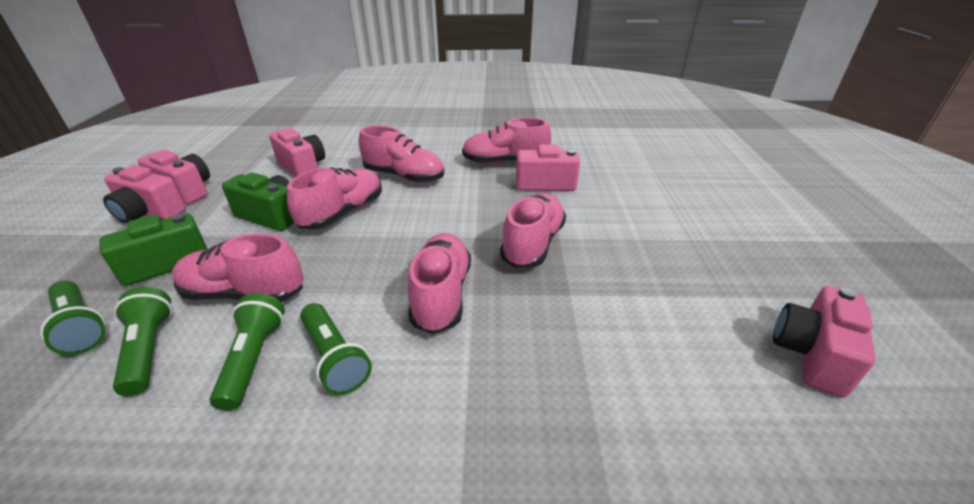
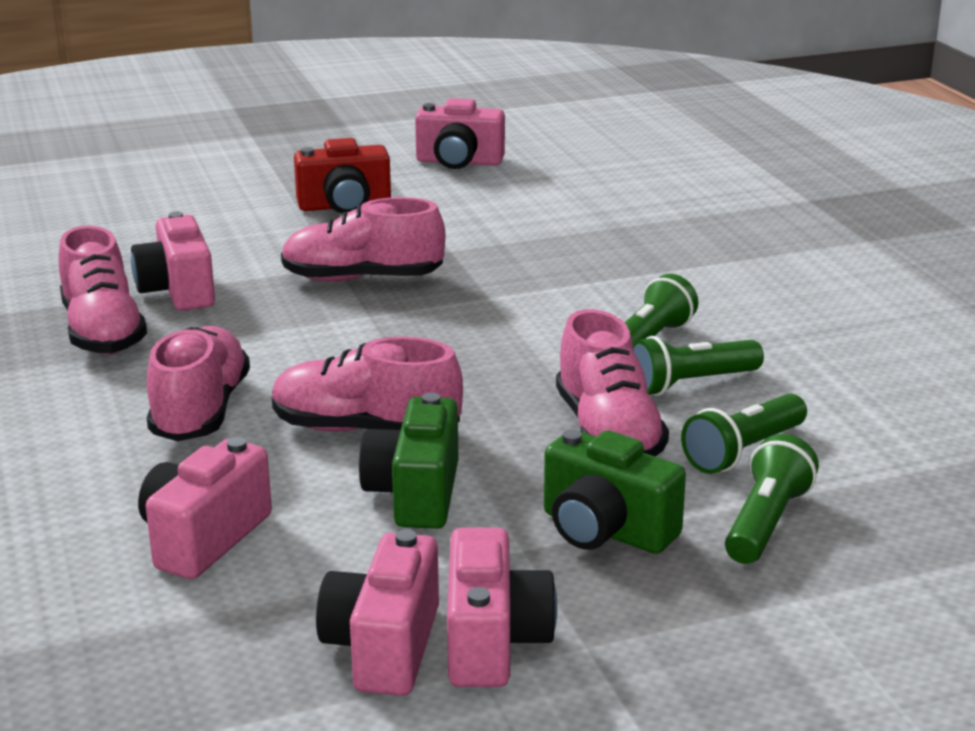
camera: 110 degrees left, 10 degrees down
pink shoe [408,233,471,334] -> none
none -> red camera [294,138,391,214]

